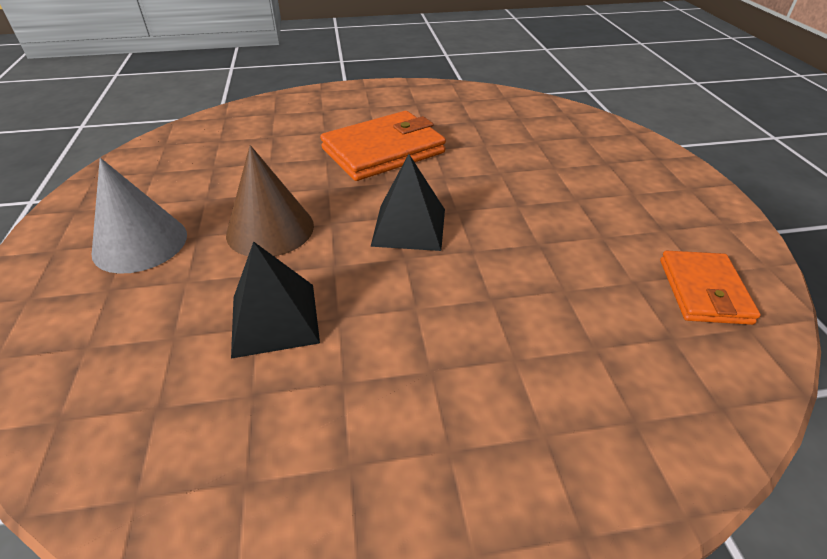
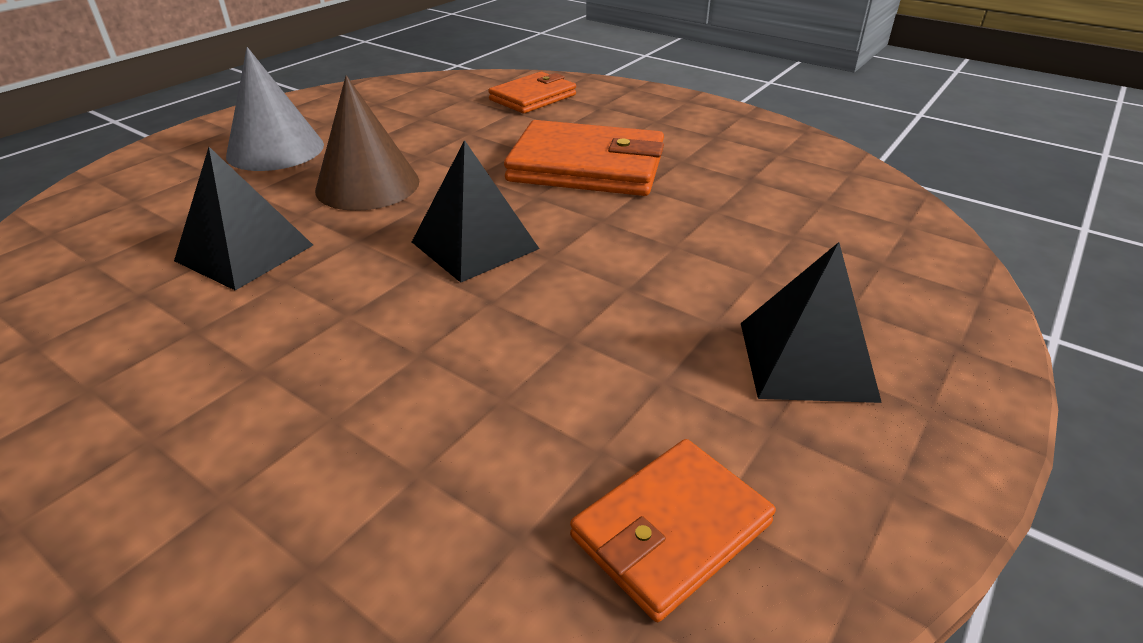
camera: 45 degrees right, 5 degrees down
none -> orange wallet [488,72,576,113]
none -> black pyramid [741,242,882,403]

